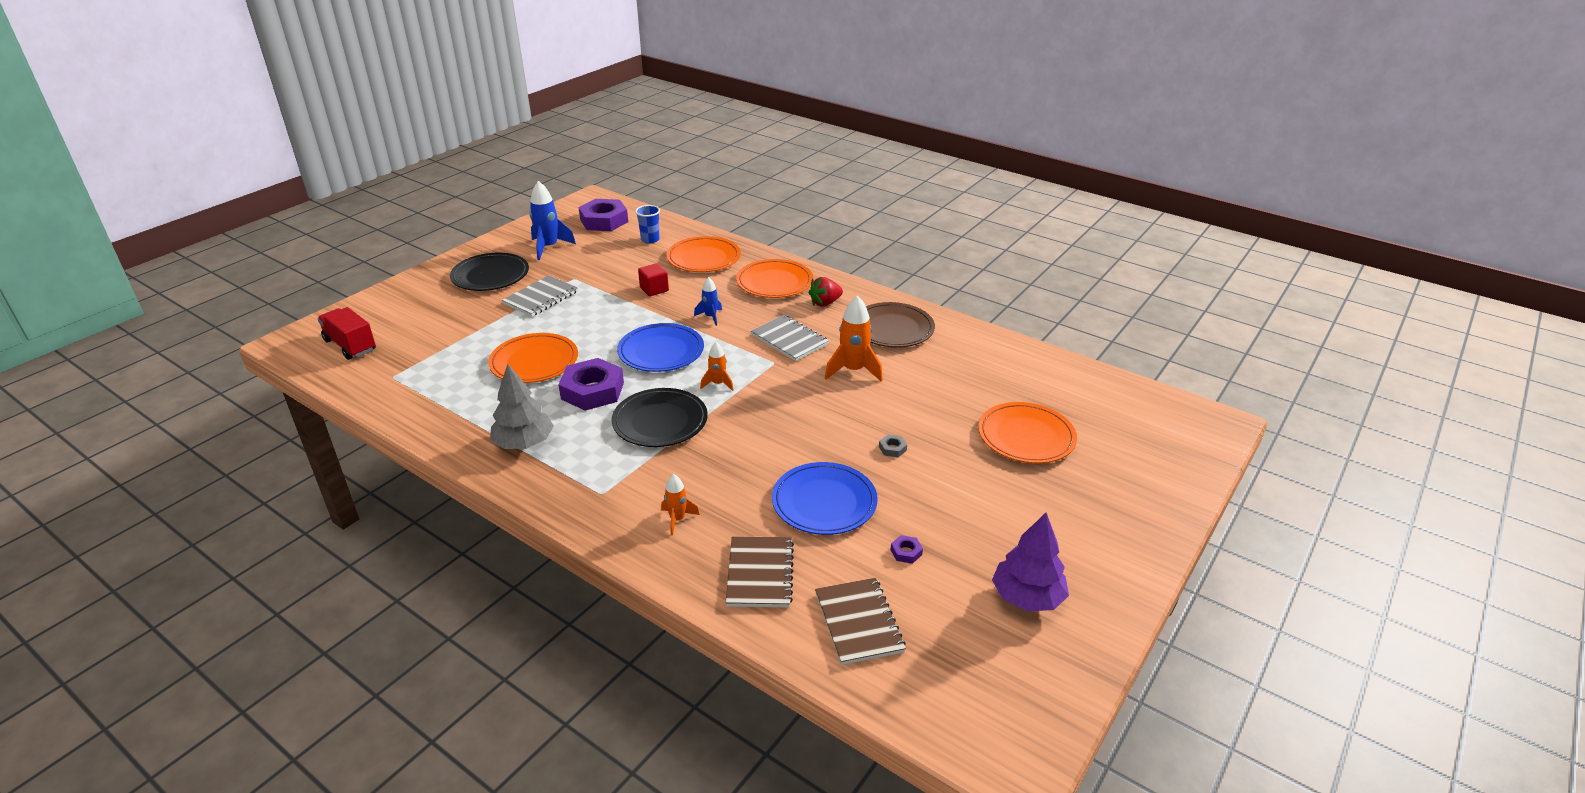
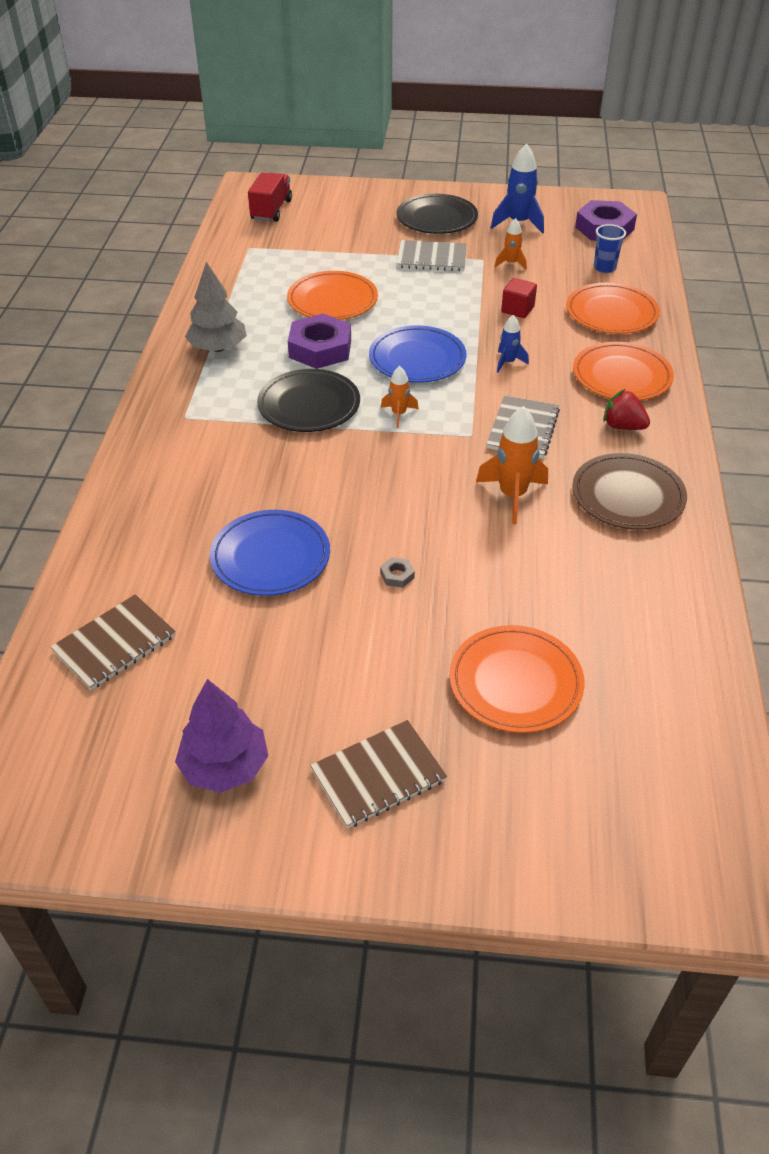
camera: 60 degrees right, 10 degrees up
orange rocket [661,474,700,536] -> orange rocket moved to [494,218,527,270]
brown notebook [725,536,794,608] -> brown notebook moved to [310,720,447,829]
purple nut [890,535,923,564] -> none

